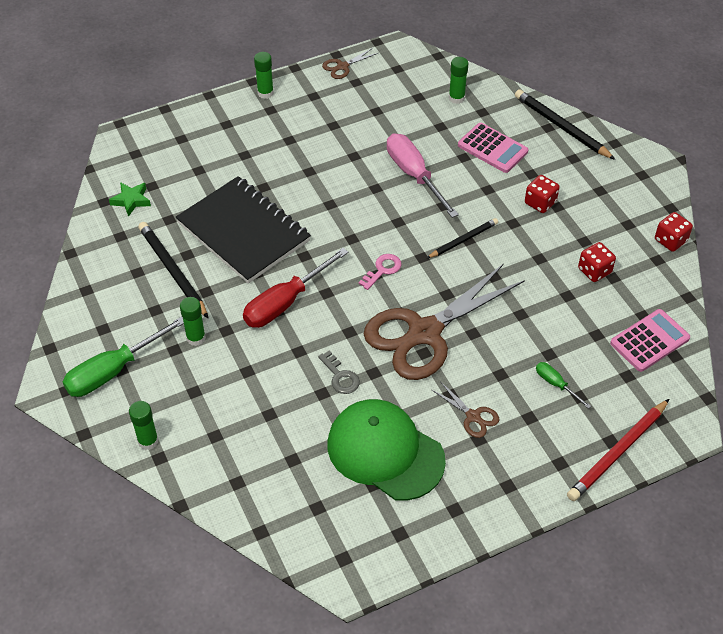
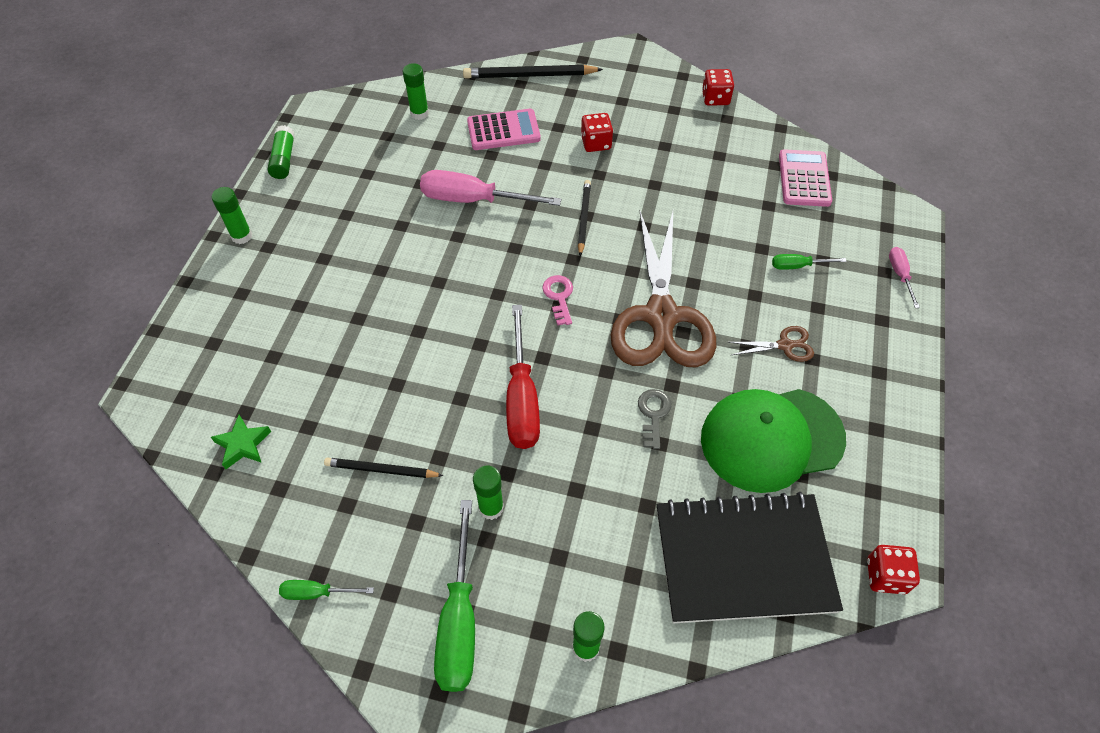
camera: 50 degrees left, 5 degrees up
black pencil [138,222,209,319] -> black pencil [324,458,444,478], size x0.63
black notebook [176,176,311,284] -> black notebook moved to [657,492,843,623]
grey key [318,351,360,394] -> grey key turned 90 degrees counterclockwise [638,389,671,449]
brown scissors [322,48,378,79] -> green glue stick [268,125,295,179]
red pencil [567,399,669,501] -> pink screwdriver [889,247,920,308]
red dice [578,242,616,282] -> red dice moved to [867,545,920,594]
none -> green screwdriver [279,580,374,600]

